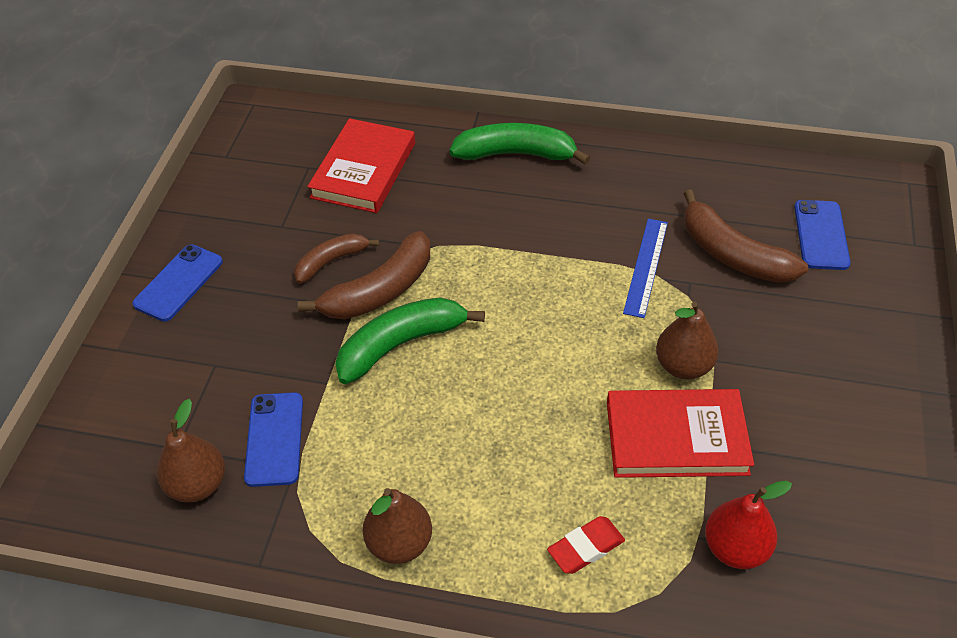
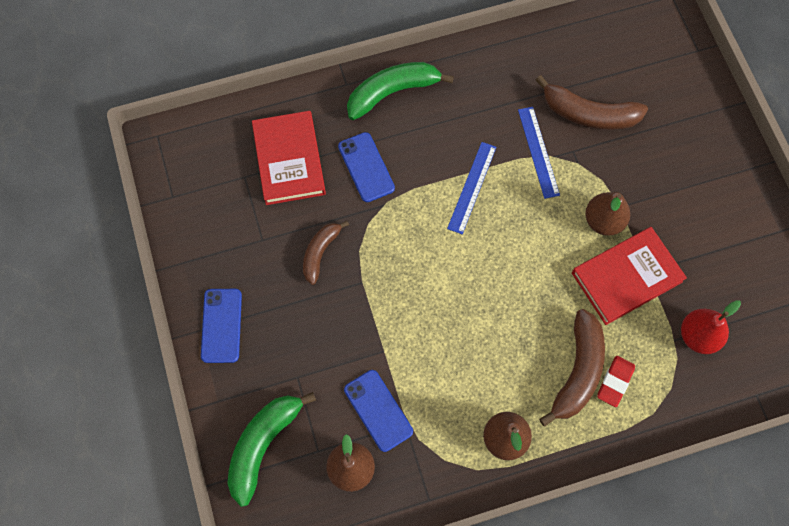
camera: 30 degrees left, 20 degrees up
brown banana [298,231,430,319] -> brown banana moved to [539,309,605,427]
green banana [335,297,485,384] -> green banana moved to [227,392,316,507]
blue phone [794,200,851,270] -> blue phone moved to [338,132,395,202]
none -> blue ruler [447,142,496,234]

